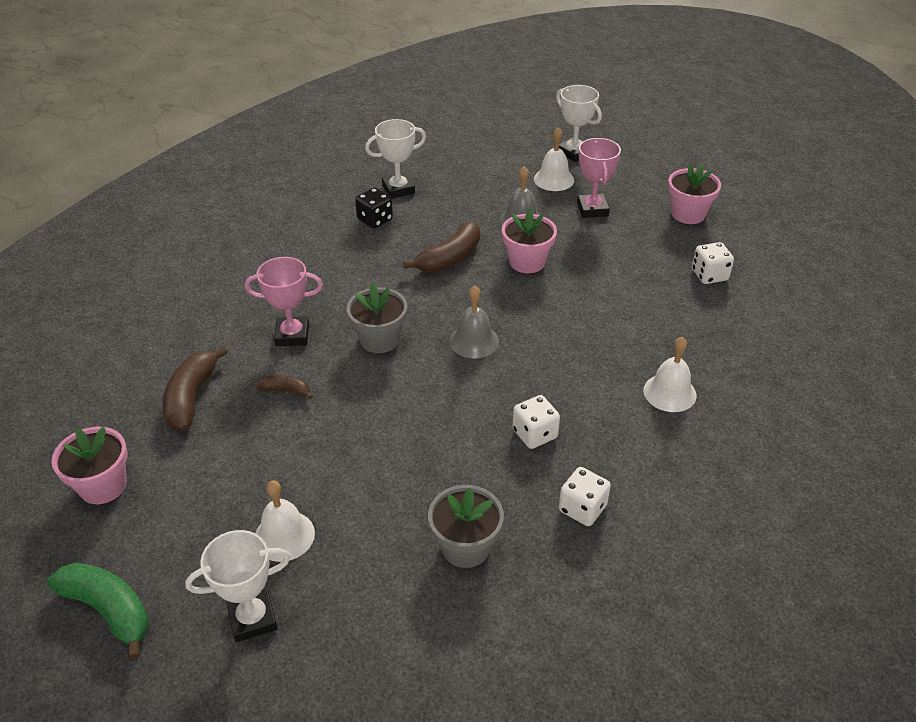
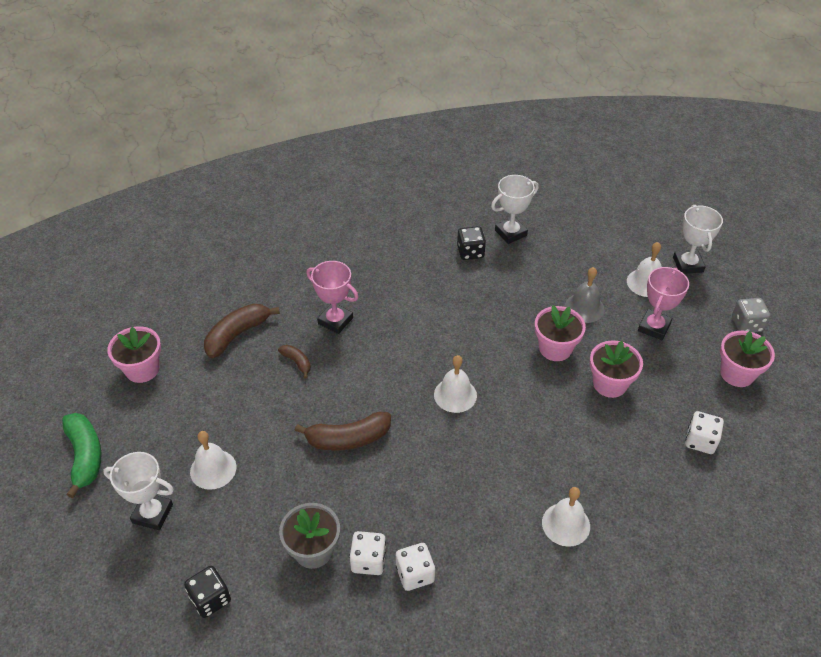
camera: 35 degrees right, 5 degrees up
grey flower pot [346,283,407,353] -> none
white trophy [365,119,426,199] -> white trophy turned 45 degrees counterclockwise [491,175,539,244]
brown banana [403,221,480,273] -> brown banana moved to [294,412,391,451]
grey bell [449,285,499,358] -> white bell [434,355,477,413]
white dice [512,395,560,449] -> white dice moved to [349,531,386,575]
none -> black dice [184,566,231,618]
none -> pink flower pot [590,340,643,398]
none -> grey dice [732,298,770,333]

